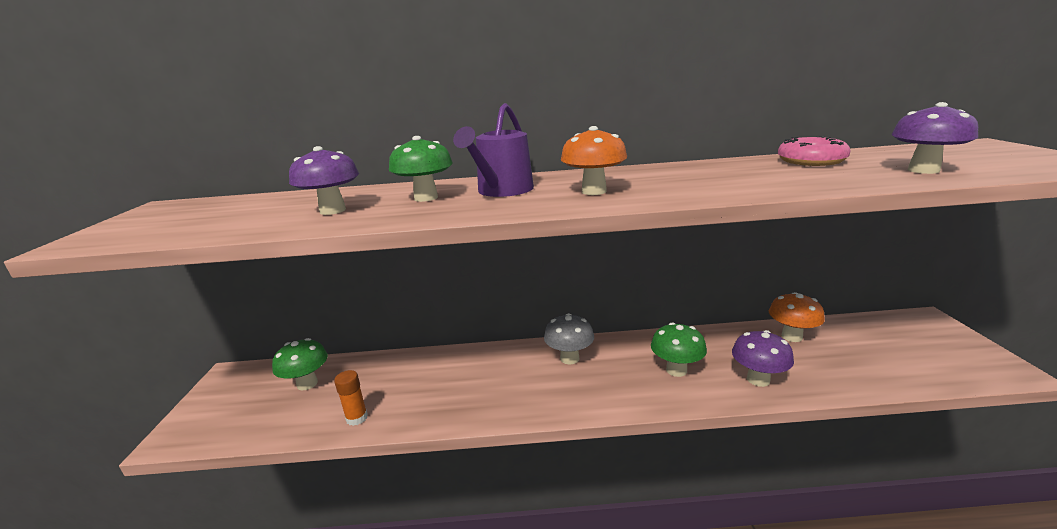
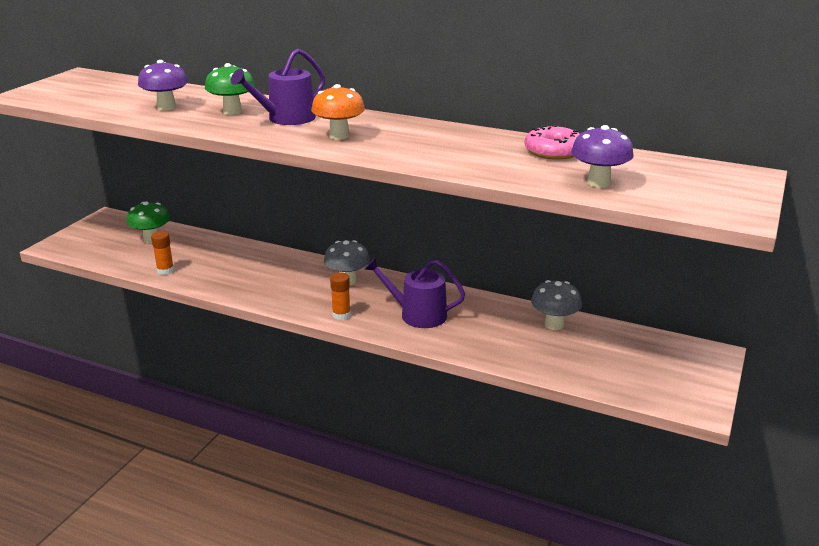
camera: 25 degrees right, 5 degrees up
green mushroom [651,322,707,377] -> purple watering can [364,257,465,328]
purple mushroom [732,330,794,387] -> none
orange mushroom [769,292,825,342] -> grey mushroom [531,280,582,330]
none -> orange glue stick [330,272,351,320]

